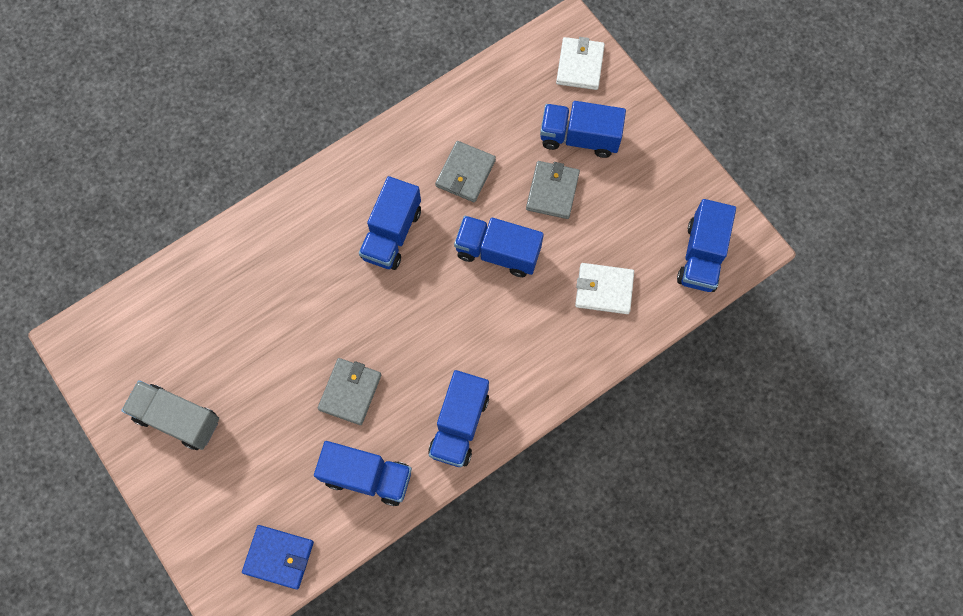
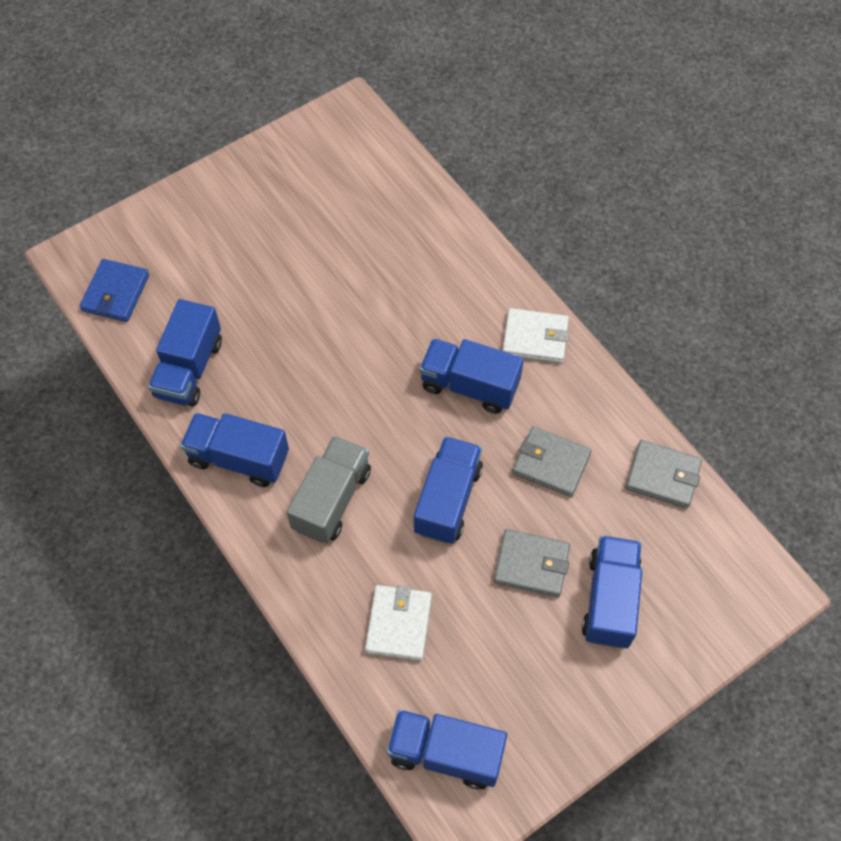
camera: 90 degrees right, 10 degrees down
grey truck [121,380,219,450] -> grey truck moved to [287,436,371,543]
grey wallet [318,358,381,425] -> grey wallet moved to [626,440,702,508]
white wallet [556,37,605,90] -> white wallet moved to [503,308,569,363]

